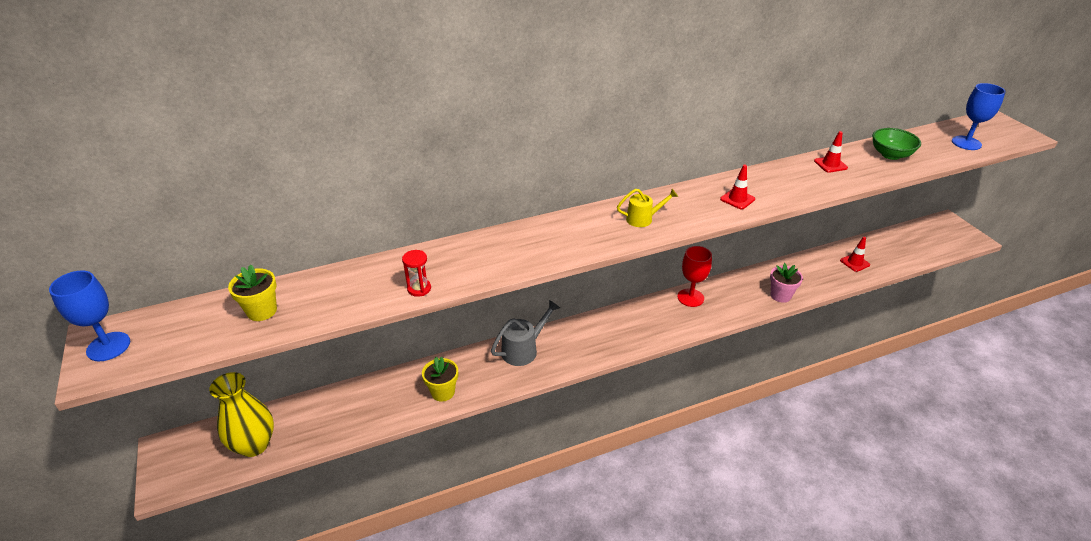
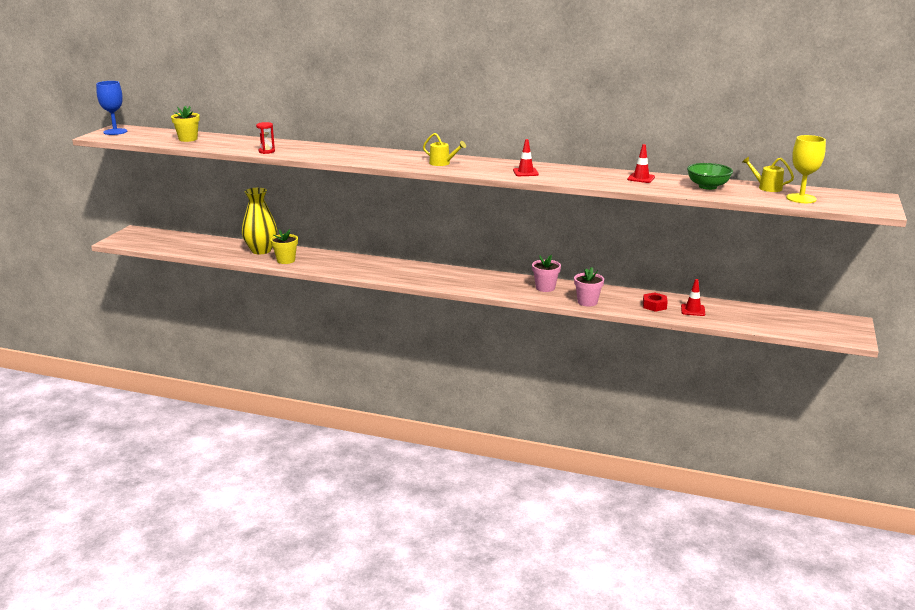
camera: 40 degrees right, 15 degrees down
yellow vase [209,372,274,457] -> yellow vase moved to [242,188,277,254]
grey watering can [491,300,560,366] -> none
red goblet [677,246,712,307] -> none
blue goblet [952,83,1006,150] -> yellow goblet [786,135,826,203]
none -> pink flower pot [532,255,561,292]
none -> red nut [643,292,668,312]
none -> yellow watering can [742,157,794,192]

